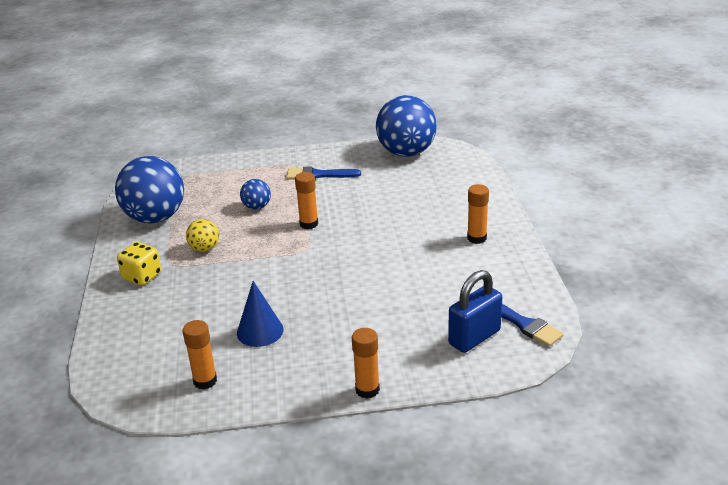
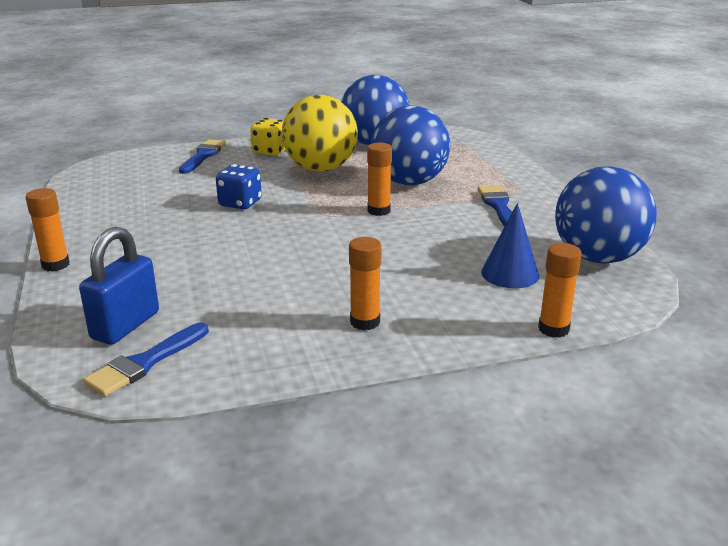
camera: 80 degrees right, 5 degrees down
orange glue stick [182,320,217,390] -> orange glue stick moved to [538,243,582,338]
yellow ball [186,219,219,252] -> yellow ball [282,95,358,172], size x2.15
blue cone [237,281,284,347] -> blue cone moved to [481,203,539,288]
blue ball [240,179,271,210] -> blue ball [371,106,450,185], size x2.15
blue padlock [448,270,502,353] -> blue padlock turned 75 degrees clockwise [79,226,159,345]
none -> blue brush [179,139,227,174]
none -> blue dice [216,164,262,209]

